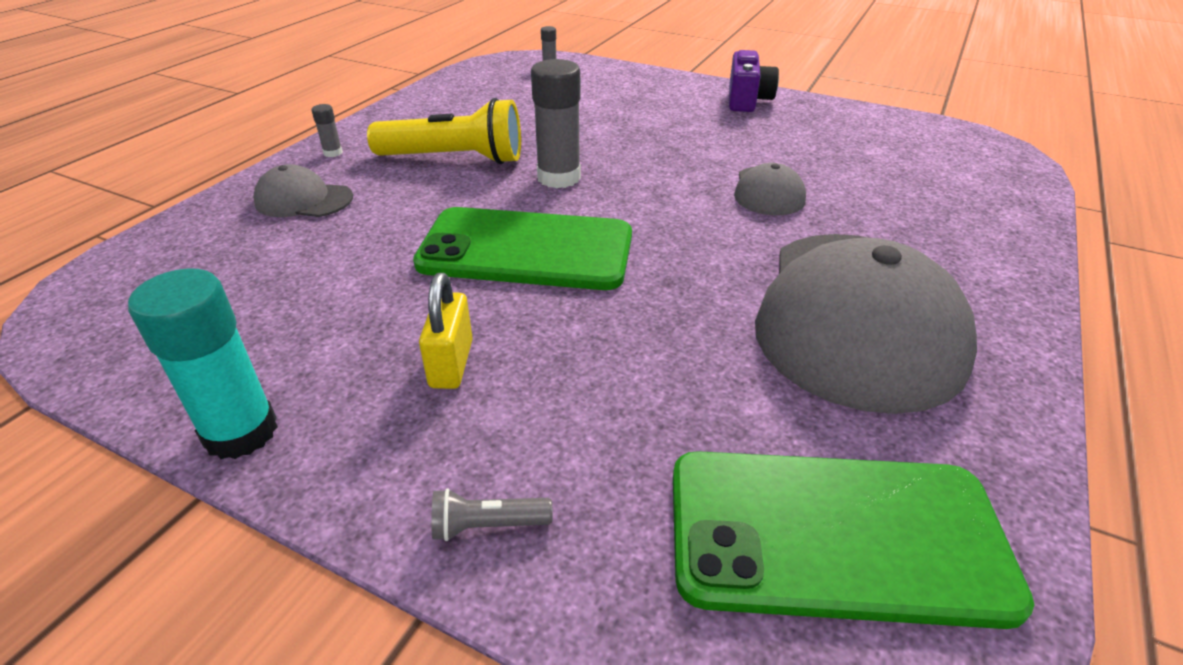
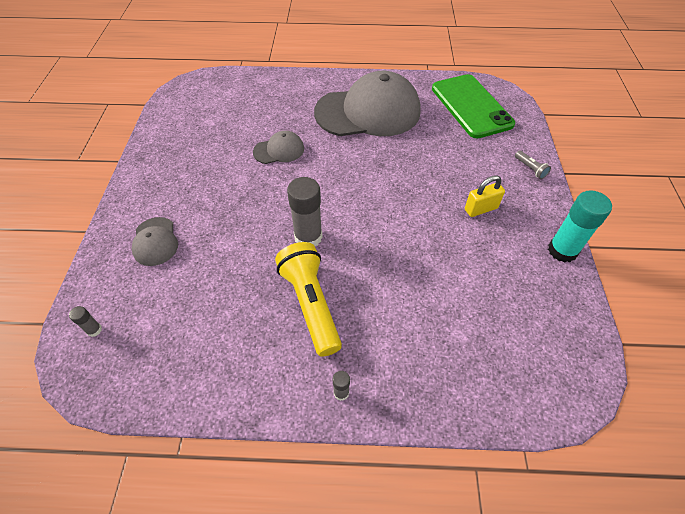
camera: 115 degrees left, 15 degrees up
grey cap [253,164,353,217] -> grey cap moved to [132,217,178,266]
green phone [413,207,632,290] -> none
purple camera [729,50,779,112] -> none

